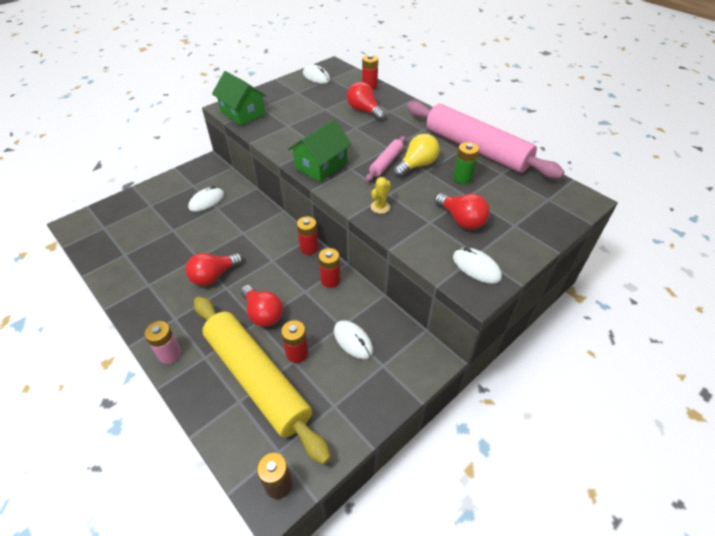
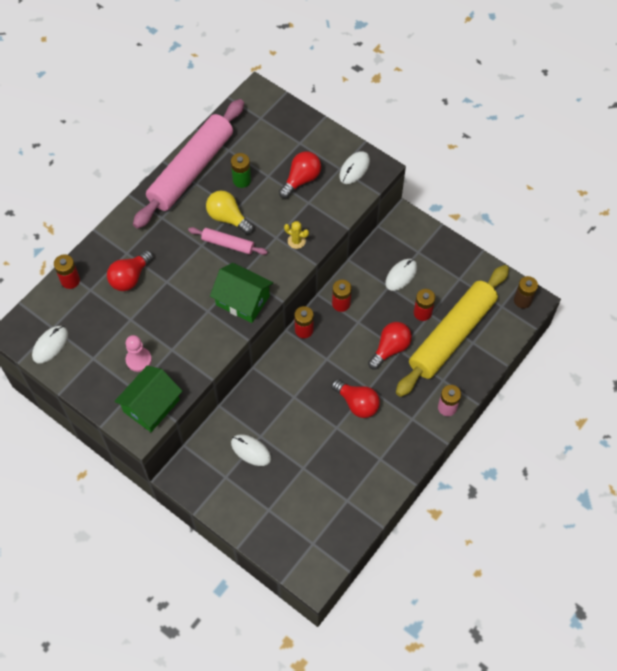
camera: 100 degrees left, 15 degrees up
none -> pink pawn [126,335,152,372]

